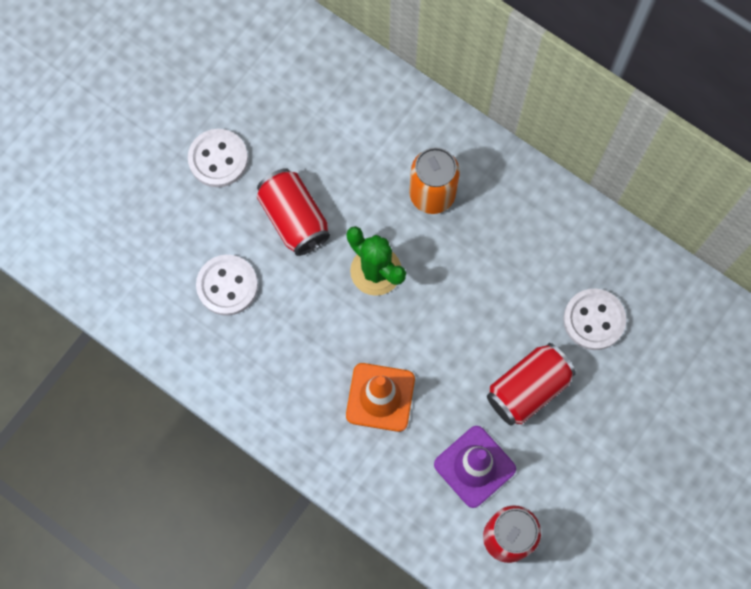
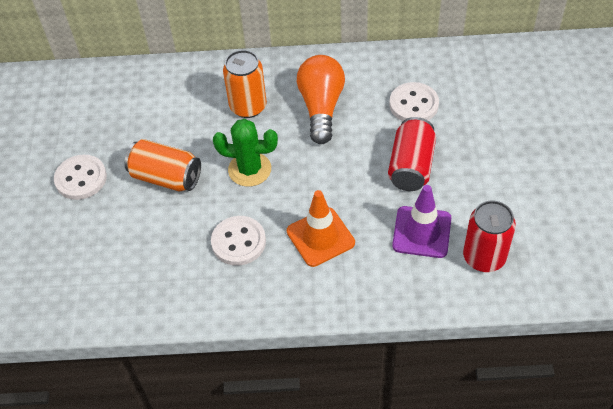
camera: 35 degrees left, 20 degrees down
white button [196,255,258,316] -> white button moved to [211,216,266,266]
red can [257,168,330,256] -> orange can [124,139,201,191]
none -> orange light bulb [297,55,345,144]

